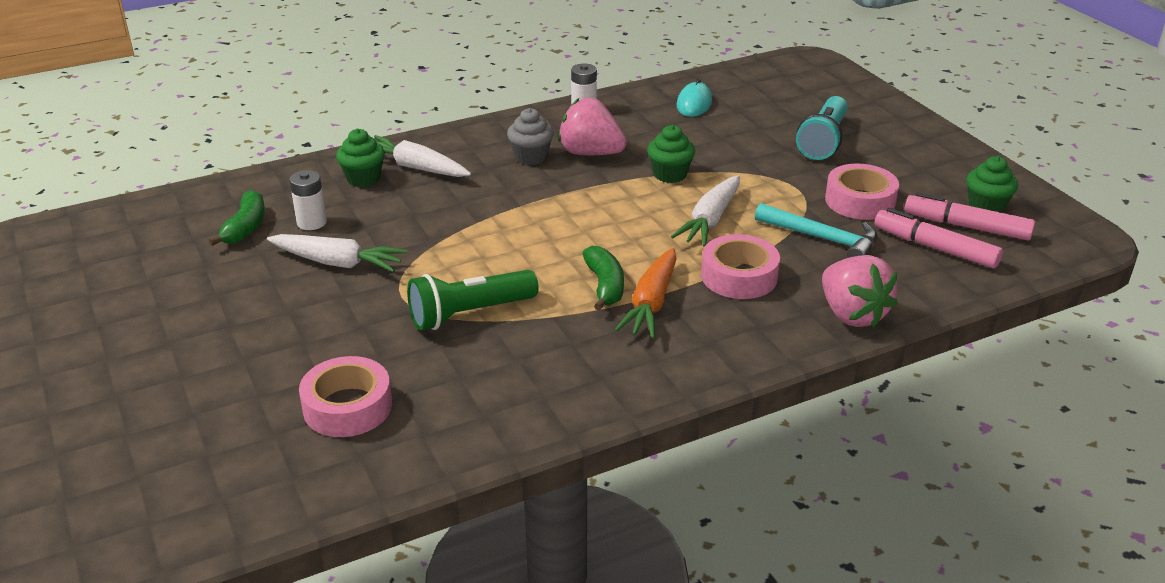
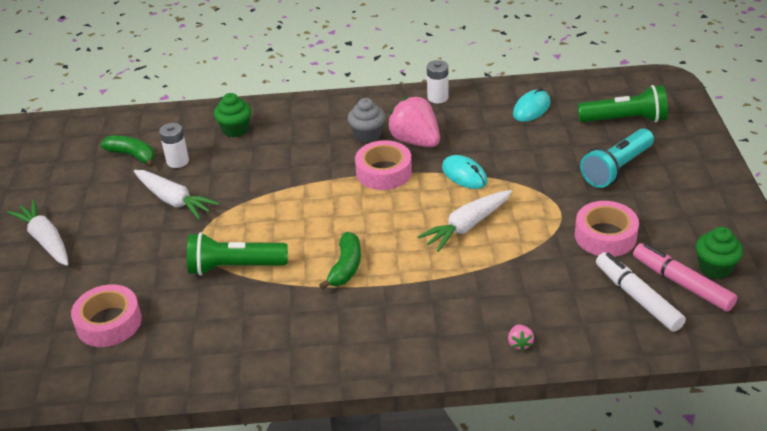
camera: 25 degrees right, 5 degrees up
green banana [209,190,265,246] -> green banana turned 90 degrees counterclockwise [100,135,155,167]
white carrot [374,135,471,177] -> white carrot moved to [7,200,69,266]
orange carrot [614,248,677,339] -> none
green cupcake [647,125,695,183] -> turquoise mouse [442,155,488,189]
pink tape [701,234,780,299] -> pink tape moved to [355,140,412,190]
turquoise hammer [755,203,877,258] -> none
pink strawberry [822,255,898,327] -> pink strawberry [508,324,534,351], size x0.42
pink marker [875,208,1003,269] -> white marker [596,252,686,332]
none -> green flashlight [577,85,668,123]

